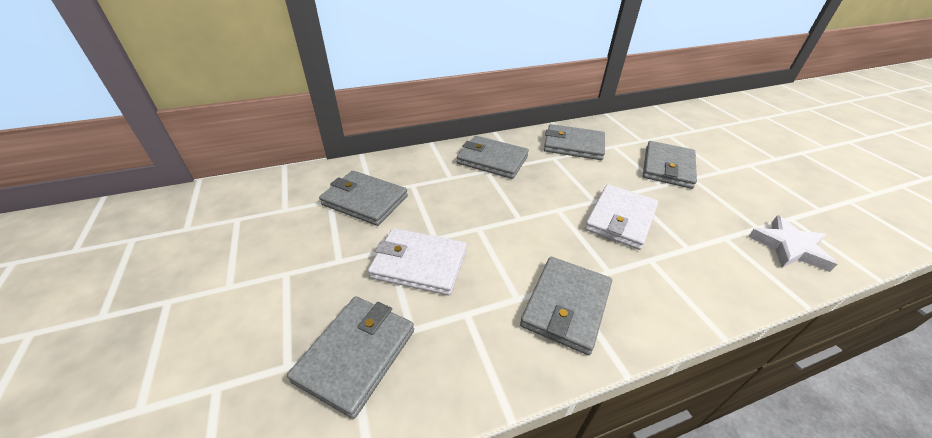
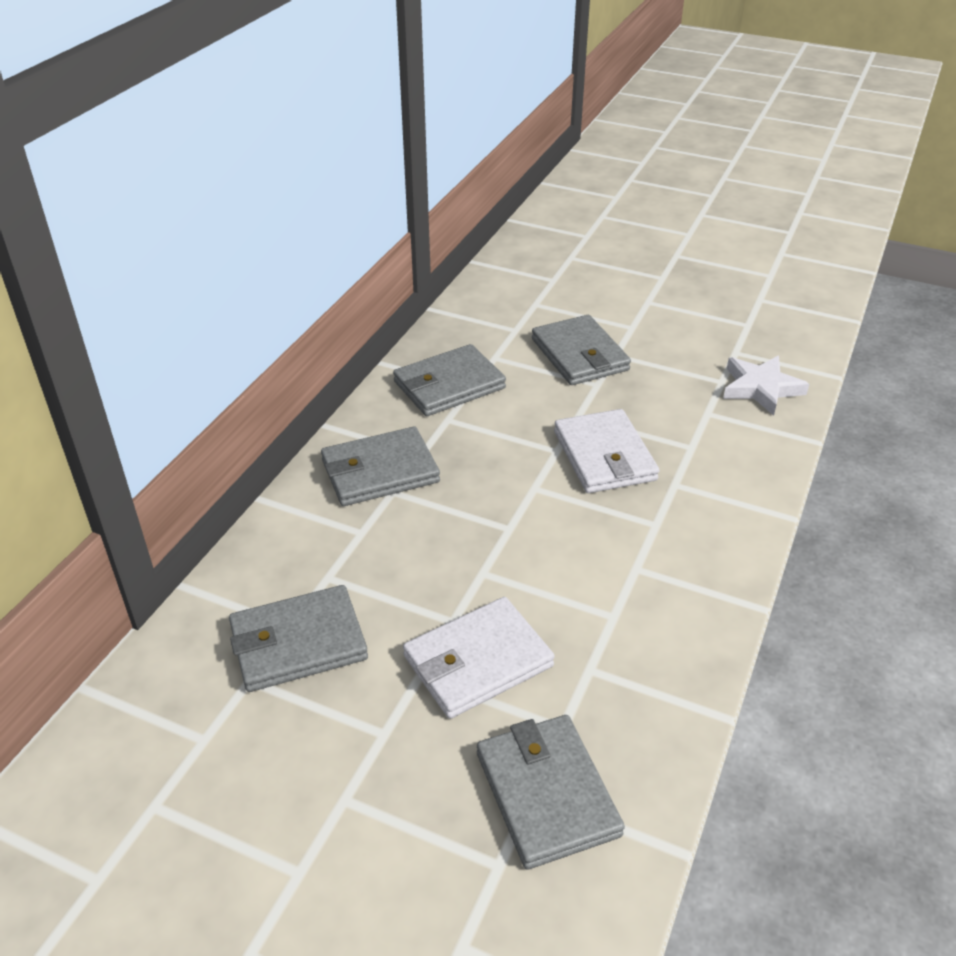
camera: 45 degrees left, 0 degrees up
grey wallet [520,257,612,355] -> none

